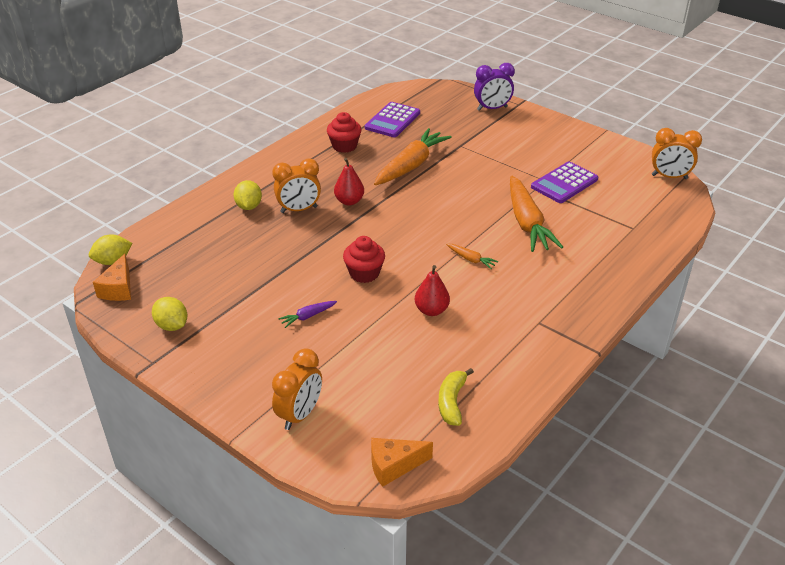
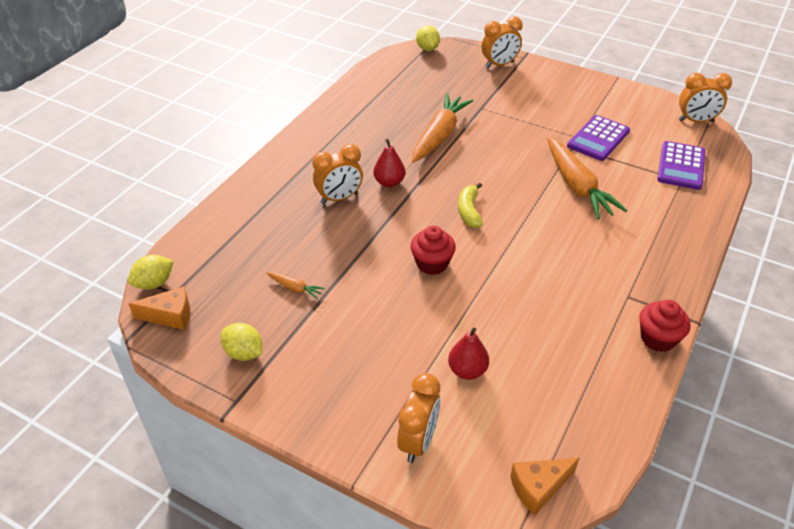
camera: 10 degrees left, 5 degrees up
orange cheese [93,254,131,301] -> orange cheese turned 90 degrees counterclockwise [129,286,190,330]
yellow lemon [233,180,262,210] -> yellow lemon moved to [416,25,440,51]
purple carrot [278,301,337,328] -> none
red cupcake [327,112,361,153] -> red cupcake moved to [639,300,690,352]
purple calculator [365,102,420,137] -> purple calculator moved to [657,141,705,190]
red pear [415,265,450,316] -> red pear moved to [448,328,489,380]
yellow banana [438,368,474,426] -> yellow banana moved to [458,182,483,228]
orange carrot [446,244,498,269] -> orange carrot moved to [266,272,325,299]
purple clock [474,63,515,111] -> orange clock [482,16,523,68]

